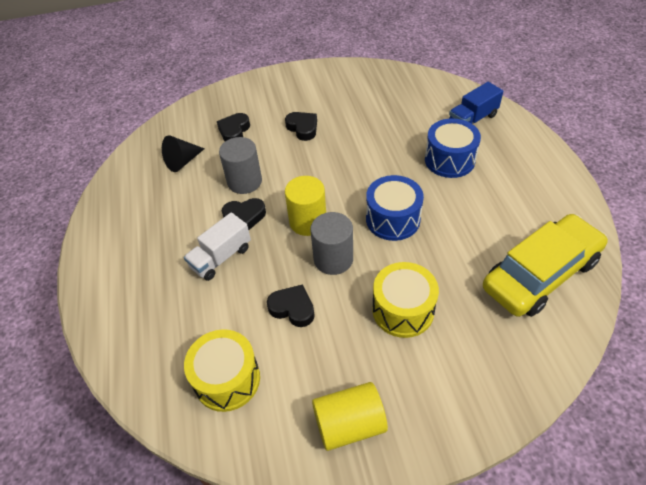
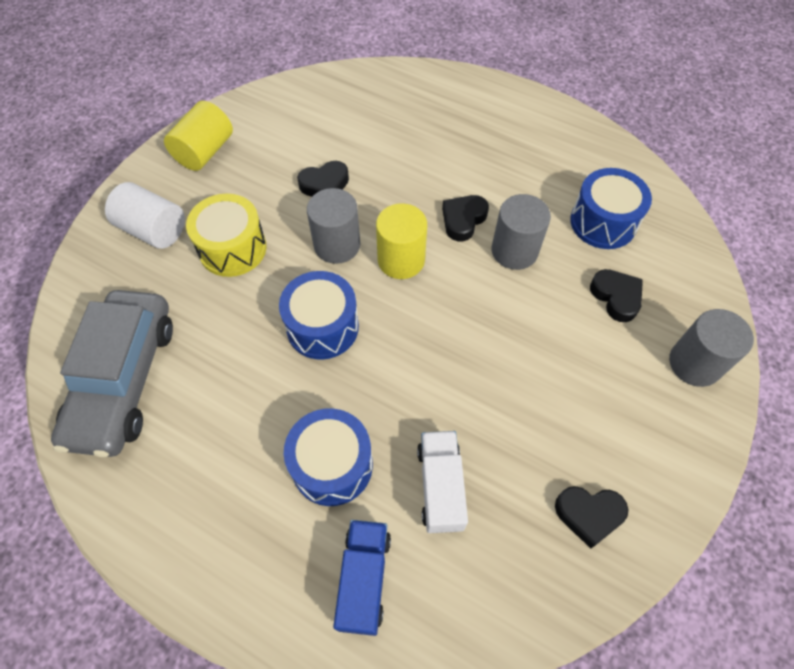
camera: 130 degrees right, 10 degrees up
black cone [162,135,205,172] -> blue drum [570,168,652,249]
white truck [184,212,251,281] -> white truck moved to [417,431,468,533]
yellow drum [184,329,260,412] -> none
black heart [285,112,317,141] -> black heart moved to [555,486,628,548]
yellow car [483,214,608,317] -> grey car [51,290,173,457]
none -> white cylinder [105,182,185,249]
none -> grey cylinder [669,309,754,387]

